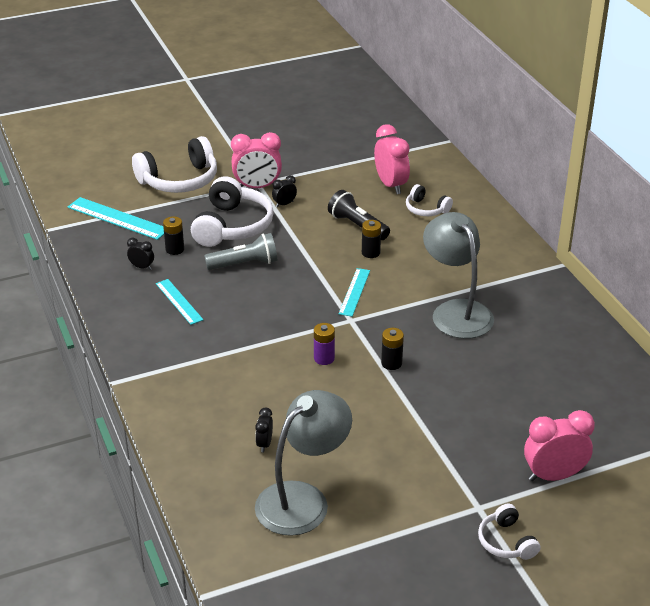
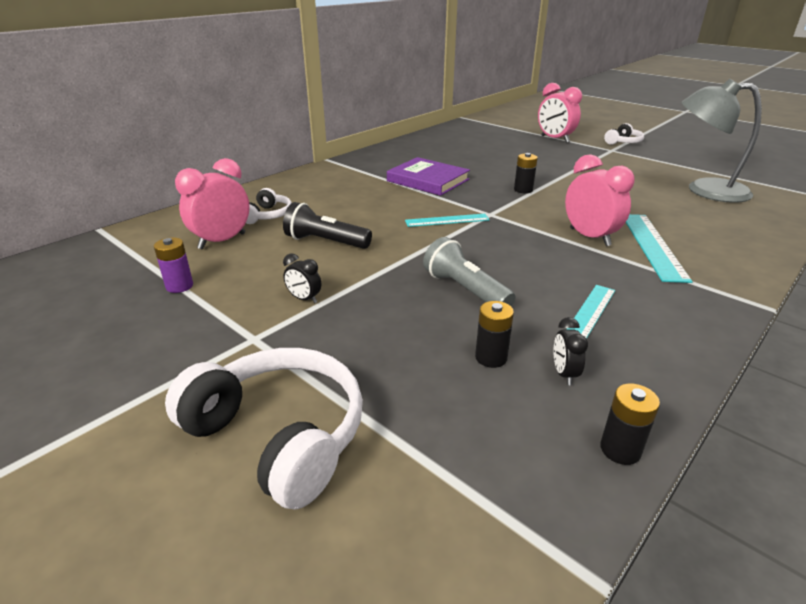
camera: 115 degrees left, 5 degrees down
turquoise ruler [68,197,164,240] -> turquoise ruler moved to [626,214,693,283]
white headphones [191,176,274,247] -> none
pink clock [231,132,282,188] -> pink clock moved to [565,154,635,246]
black clock [255,408,273,452] -> none
purple battery [314,323,335,365] -> purple battery moved to [154,237,193,293]
black flashlight [328,190,390,240] -> black flashlight turned 90 degrees clockwise [283,202,372,249]
black battery [362,220,381,258] -> black battery moved to [600,384,660,465]
grey lamp [423,212,494,339] -> purple book [387,157,470,196]

